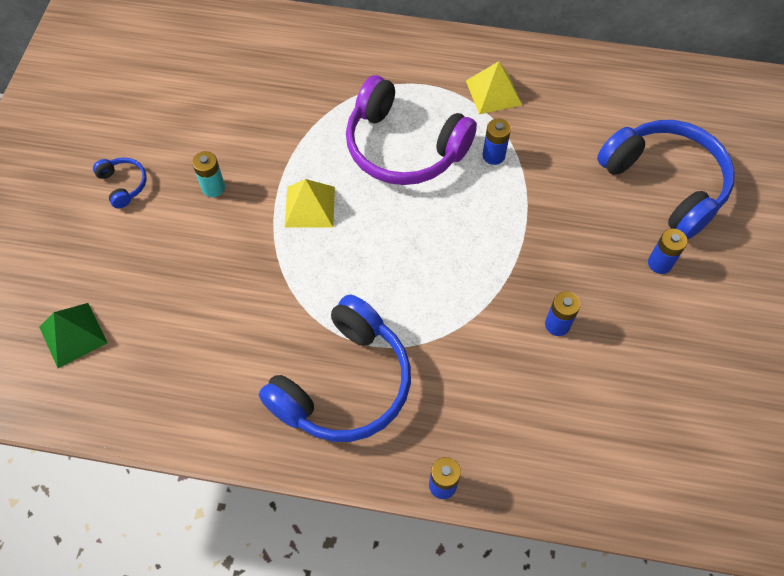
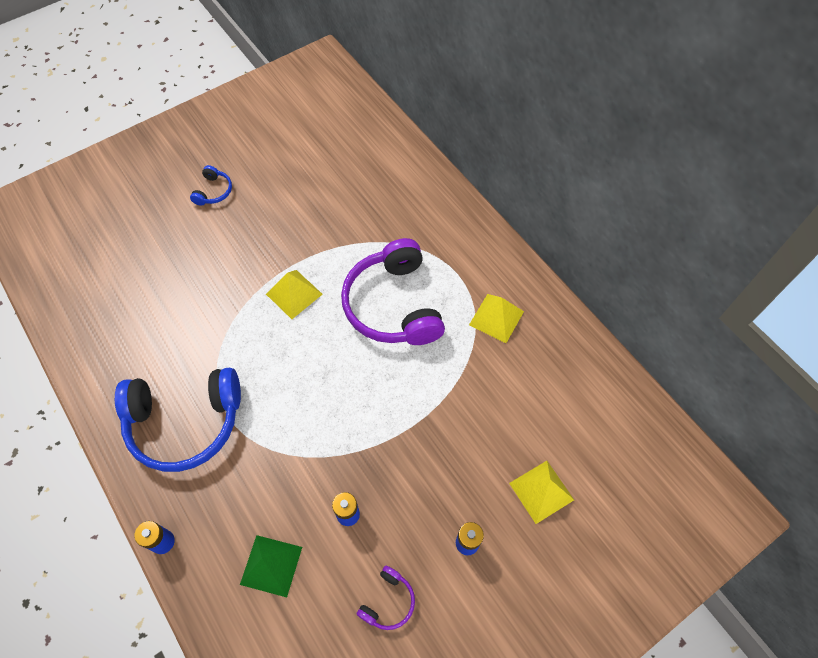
camera: 45 degrees right, 0 degrees up
green pyramid [39,303,107,368] -> green pyramid moved to [240,535,302,597]
turquoise battery [192,151,225,197] -> none
blue battery [483,118,511,165] -> none
blue headphones [597,120,735,239] -> yellow pyramid [509,461,574,524]
none -> purple headphones [357,565,415,630]

